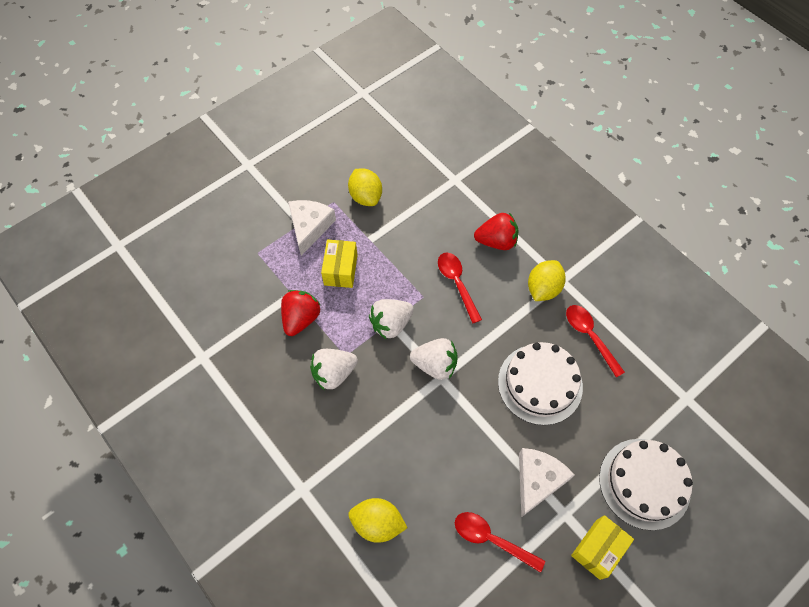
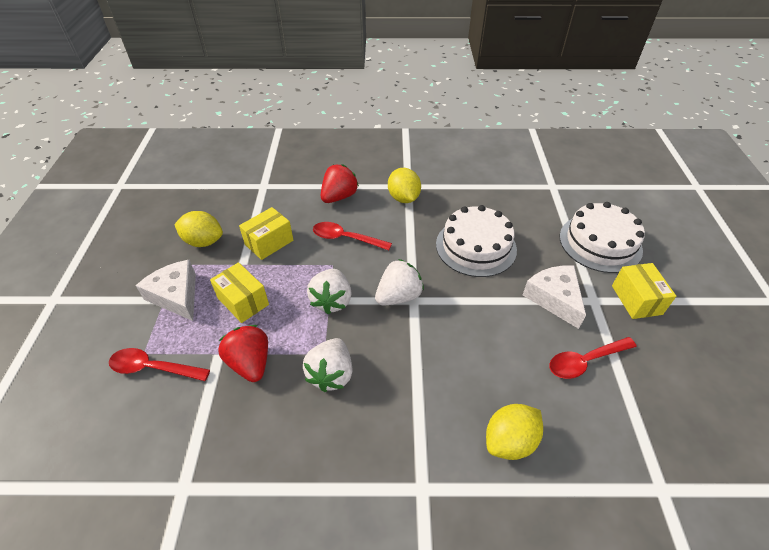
camera: 50 degrees left, 15 degrees down
red spoon [566,305,625,378] -> red spoon moved to [109,348,210,381]
none -> yellow box [239,207,293,260]

